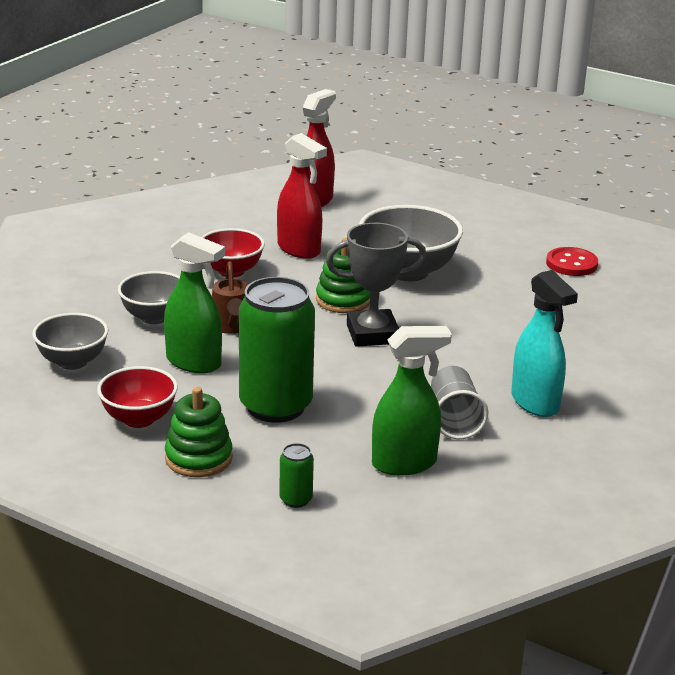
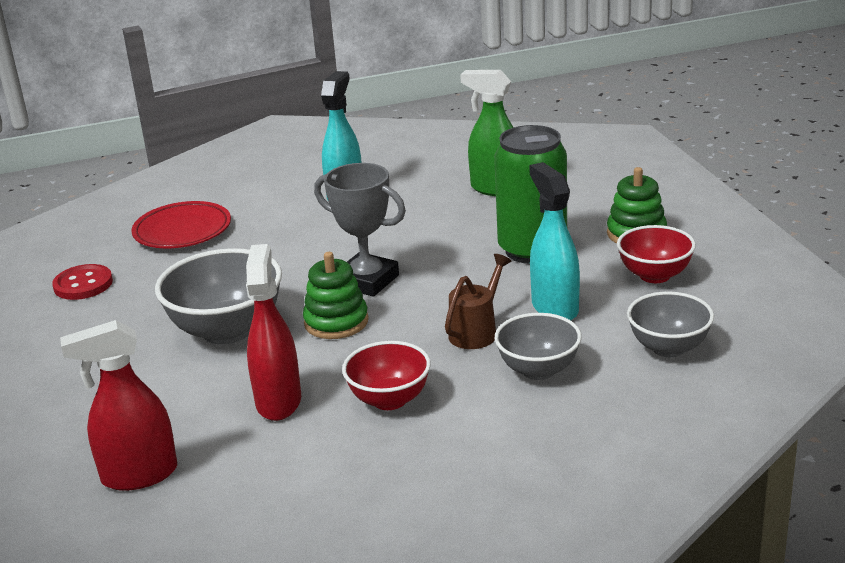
camera: 135 degrees left, 0 degrees up
green spray bottle [164,232,225,373] -> turquoise spray bottle [529,162,580,320]
green can [279,443,314,508] -> none
grey cup [431,366,488,439] -> none
none -> red plate [131,201,231,248]

